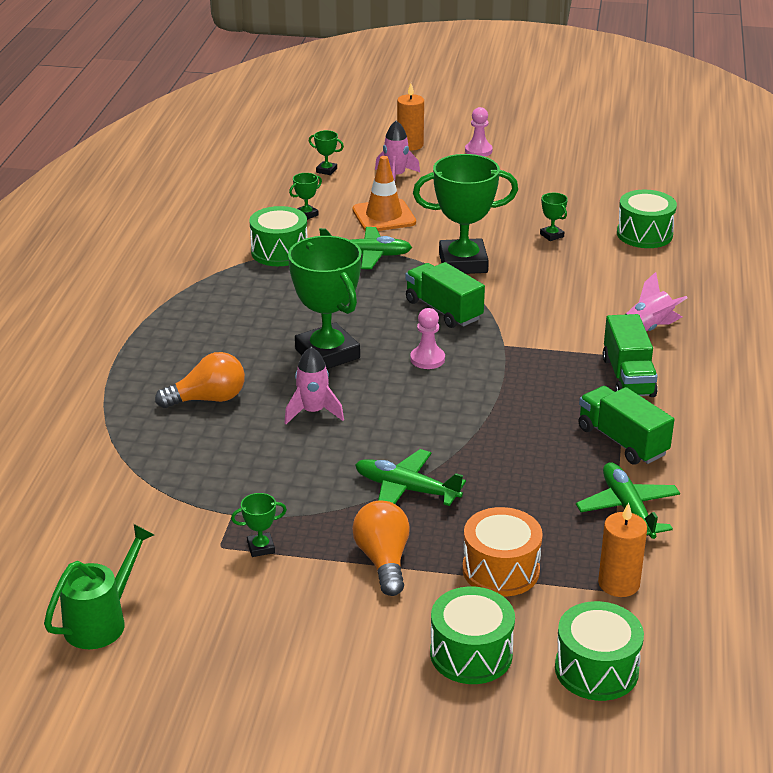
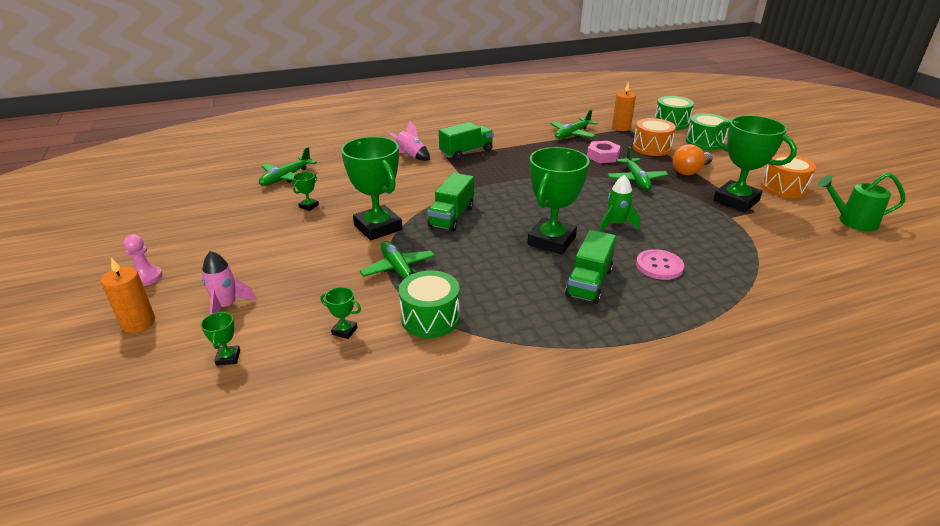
camera: 120 degrees left, 0 degrees up
orange light bulb [155,352,245,408] -> pink button [636,249,684,280]
green trophy [231,493,287,557] -> green trophy [713,115,797,212], size x2.43
pink rocket [284,347,344,424] -> green rocket [599,175,640,232]
orange traffic cone [352,156,416,231] -> none
pink pawn [410,308,445,369] -> none
green truck [578,386,674,464] -> green truck moved to [565,230,616,304]
green drum [617,190,677,248] -> green plane [259,147,317,186]
none -> pink nut [587,141,621,163]
none -> orange drum [761,154,816,198]

